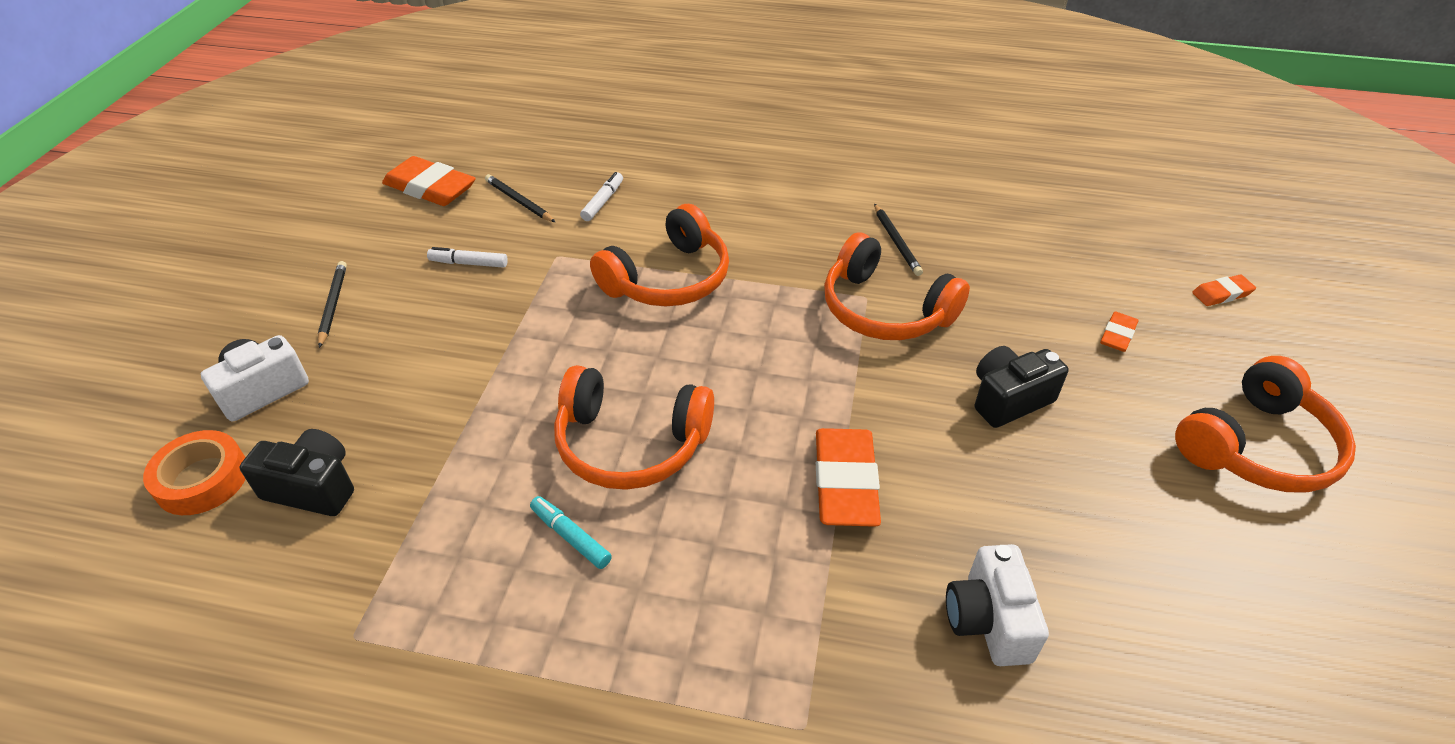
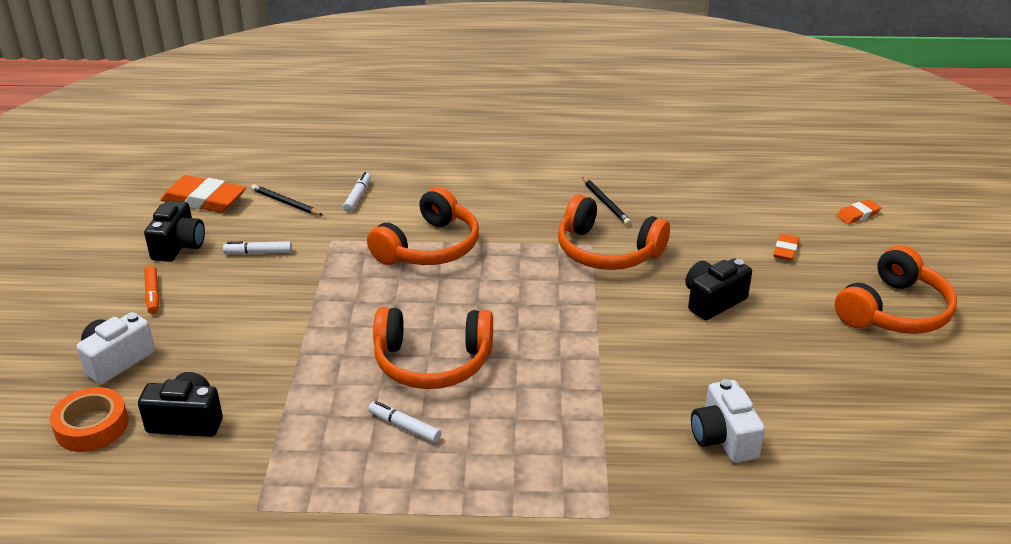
camera: 10 degrees left, 10 degrees down
black pencil [318,261,347,348] -> orange marker [144,265,159,314]
turquoise marker [530,496,612,569] -> white marker [368,401,441,443]
orange eraser [816,428,881,527] -> none
none -> black camera [144,201,205,262]

